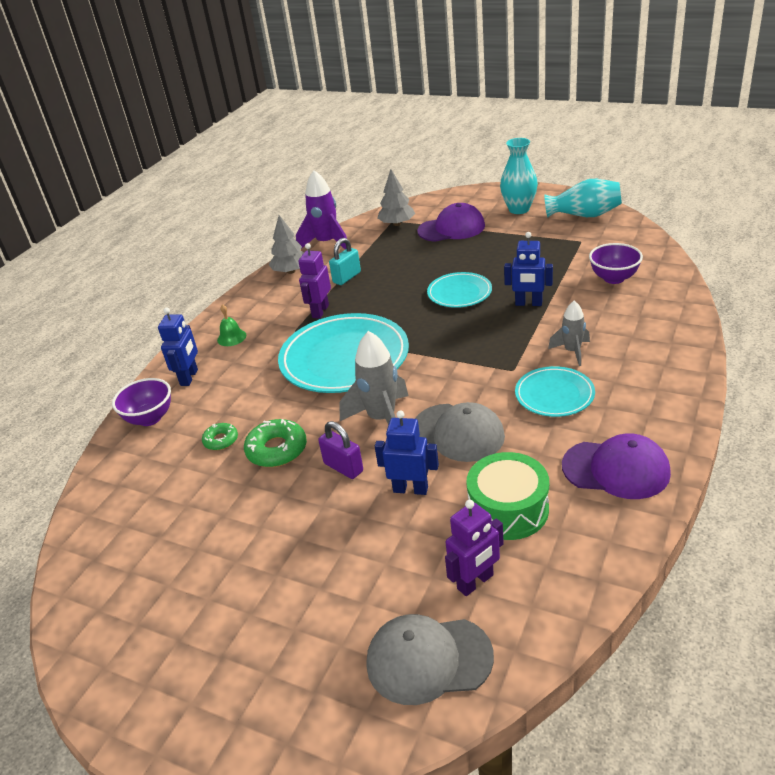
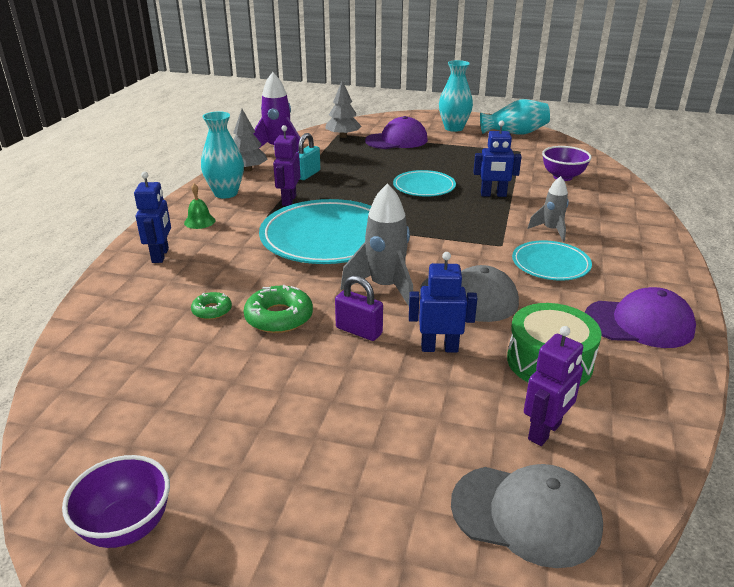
camera: 15 degrees left, 5 degrees down
purple bowl [112,378,171,426] -> purple bowl moved to [62,455,170,548]
grey cap [367,614,494,705] -> grey cap turned 150 degrees counterclockwise [451,464,603,568]
none -> turquoise vase [201,111,244,198]

